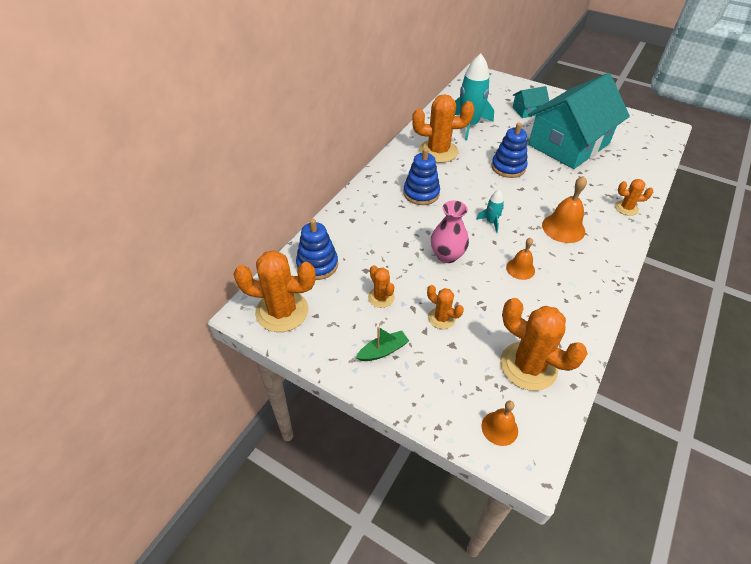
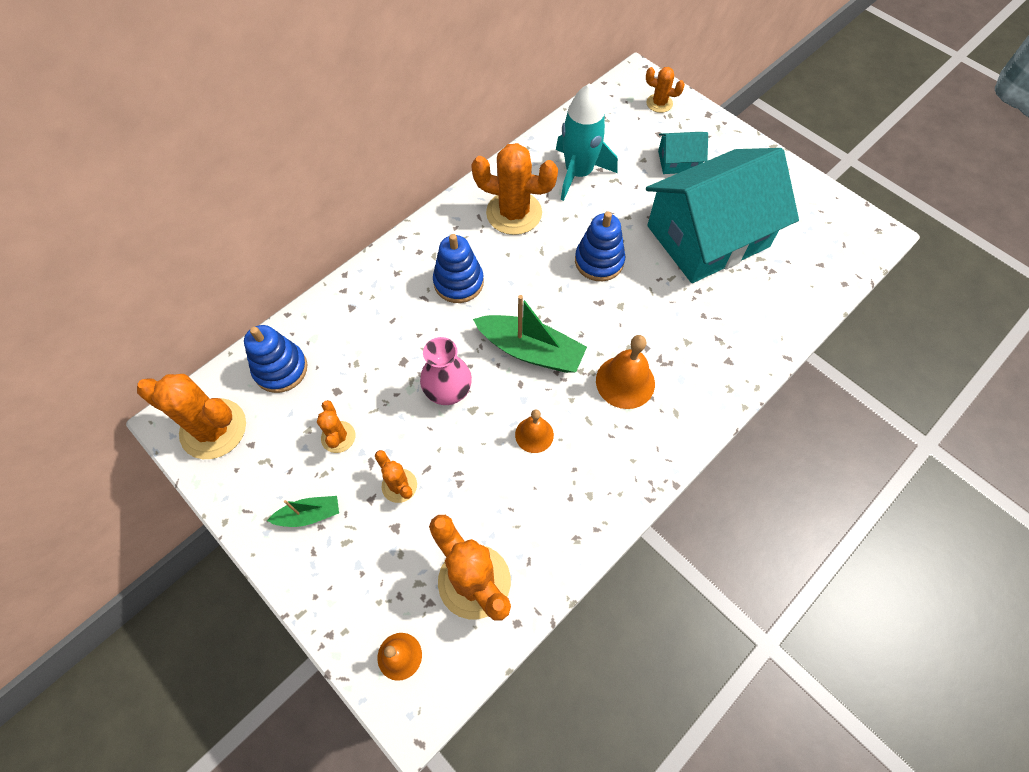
camera: 15 degrees right, 15 degrees up
turquoise rocket [476,190,504,233] -> green boat [473,295,587,373]
orange cactus [615,179,653,216] -> orange cactus moved to [646,67,685,113]

